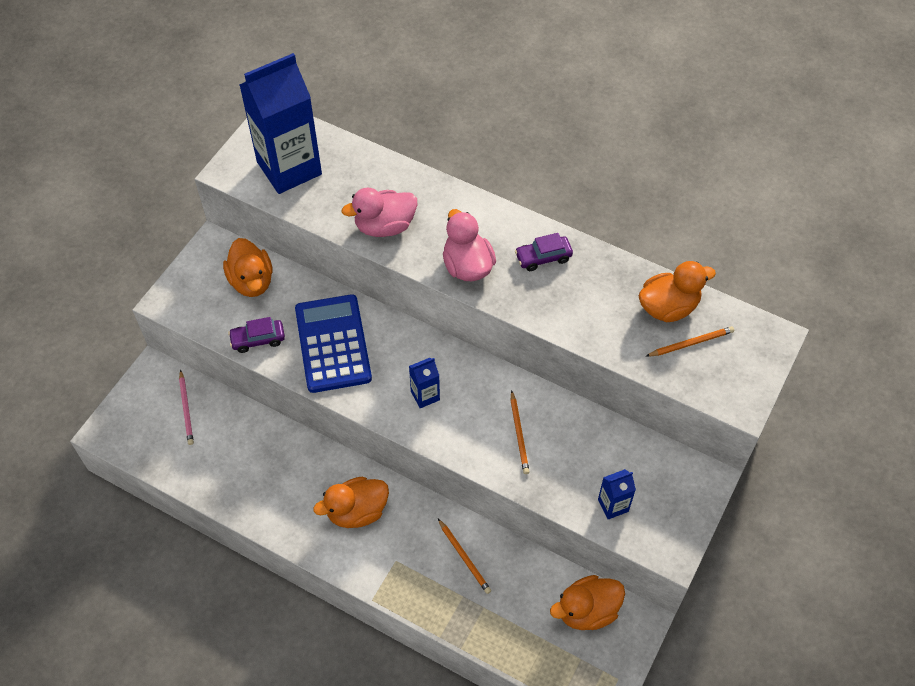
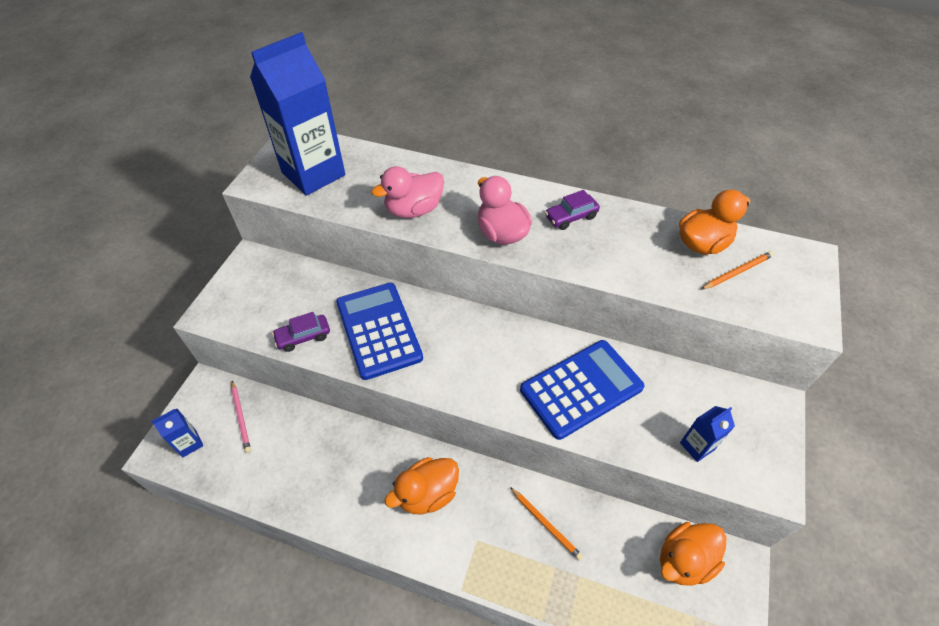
camera: 10 degrees left, 5 degrees down
orange duck [223,238,272,297] -> none
blue carton [409,358,440,408] -> blue carton moved to [151,409,203,457]
orange pencil [510,390,530,474] -> blue calculator [520,340,644,440]

